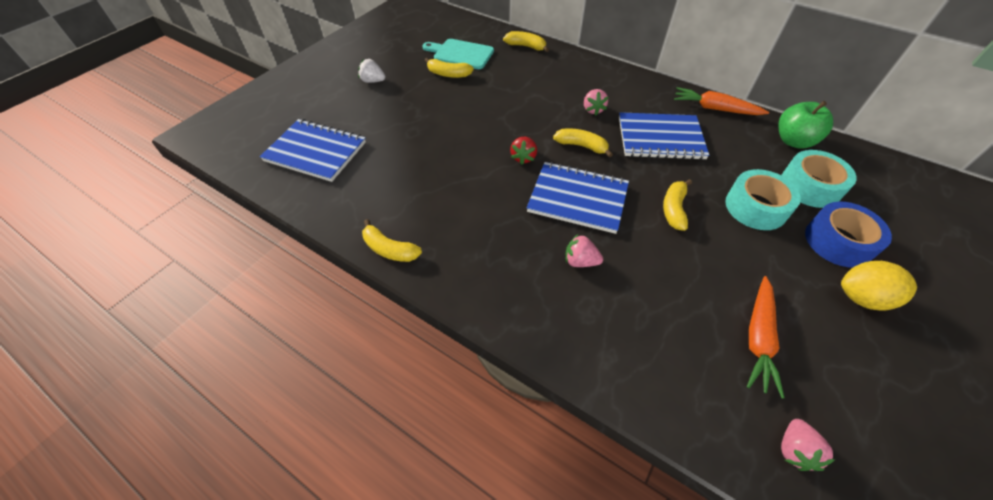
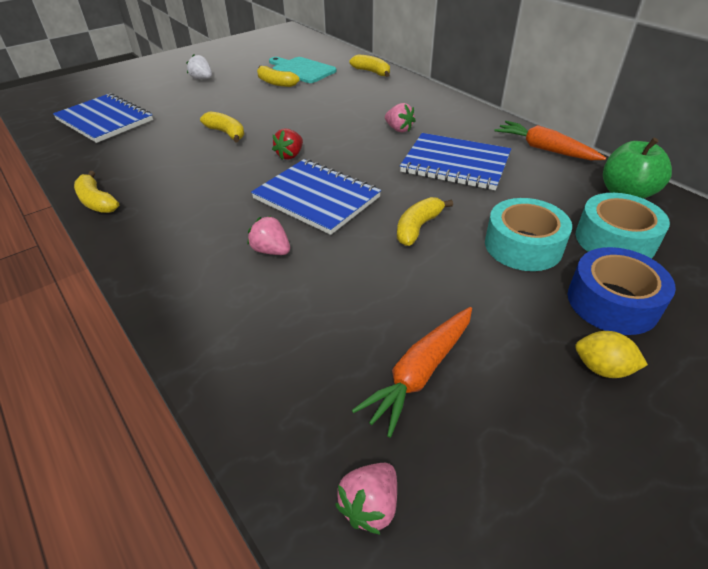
camera: 20 degrees right, 10 degrees down
yellow banana [553,128,613,157] -> yellow banana moved to [200,111,244,143]
pink strawberry [584,89,608,115] -> pink strawberry turned 60 degrees counterclockwise [385,103,416,133]
yellow lemon [841,261,917,311] -> yellow lemon [575,331,648,378], size x0.66

